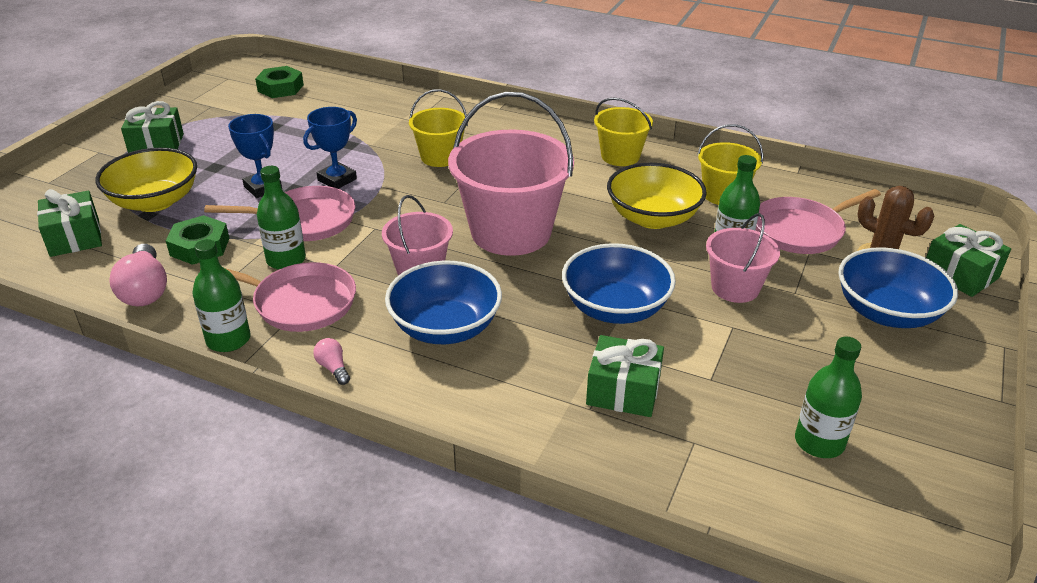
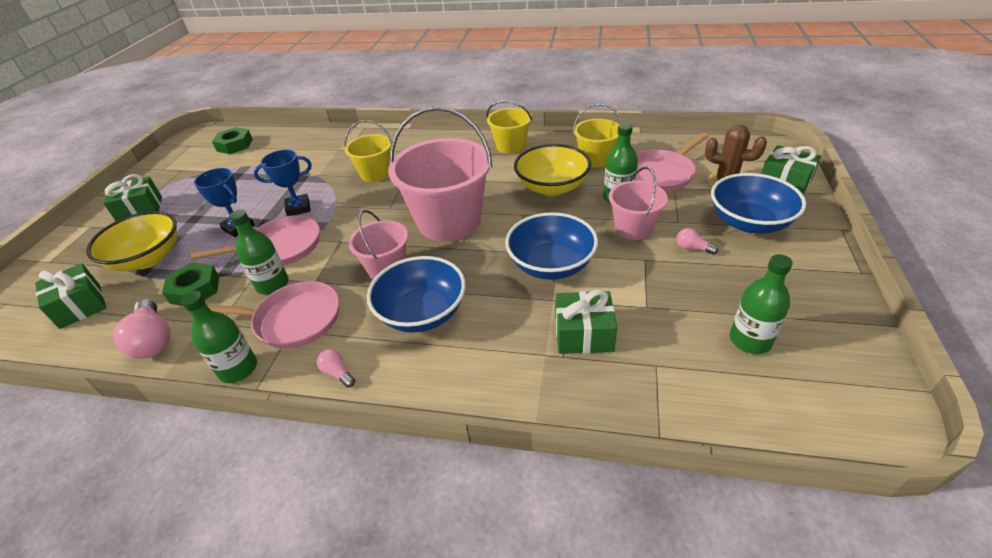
camera: 10 degrees left, 5 degrees up
blue trophy [303,107,357,189] -> blue trophy turned 45 degrees clockwise [254,150,312,216]
none -> pink light bulb [677,228,718,255]

